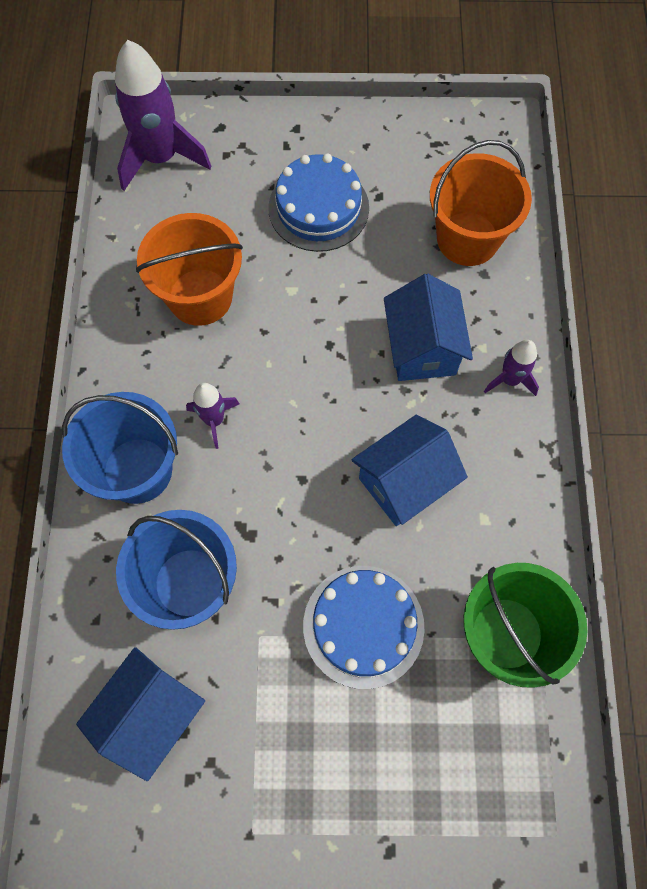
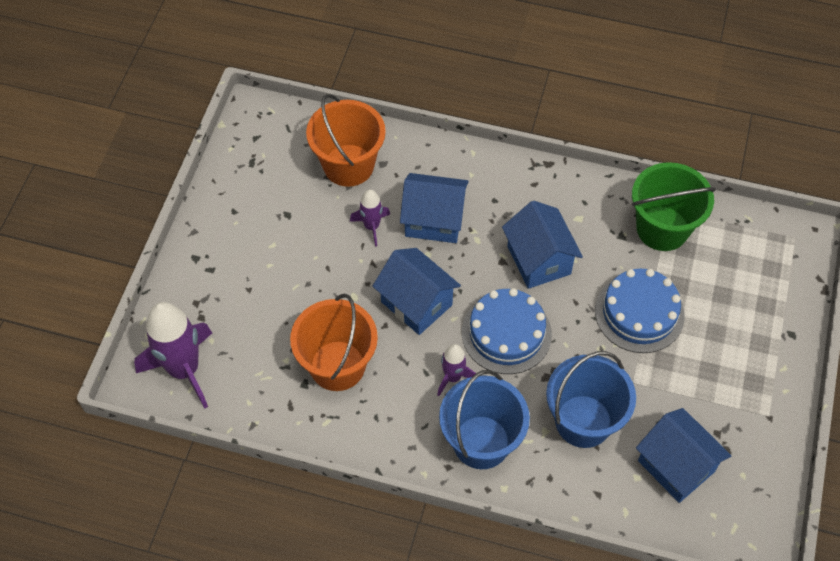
camera: 75 degrees left, 10 degrees down
blue cake [268,153,369,252] -> blue cake moved to [462,288,552,374]
purple rocket [484,340,539,396] -> purple rocket moved to [350,189,390,247]
none -> blue house [373,248,461,335]

